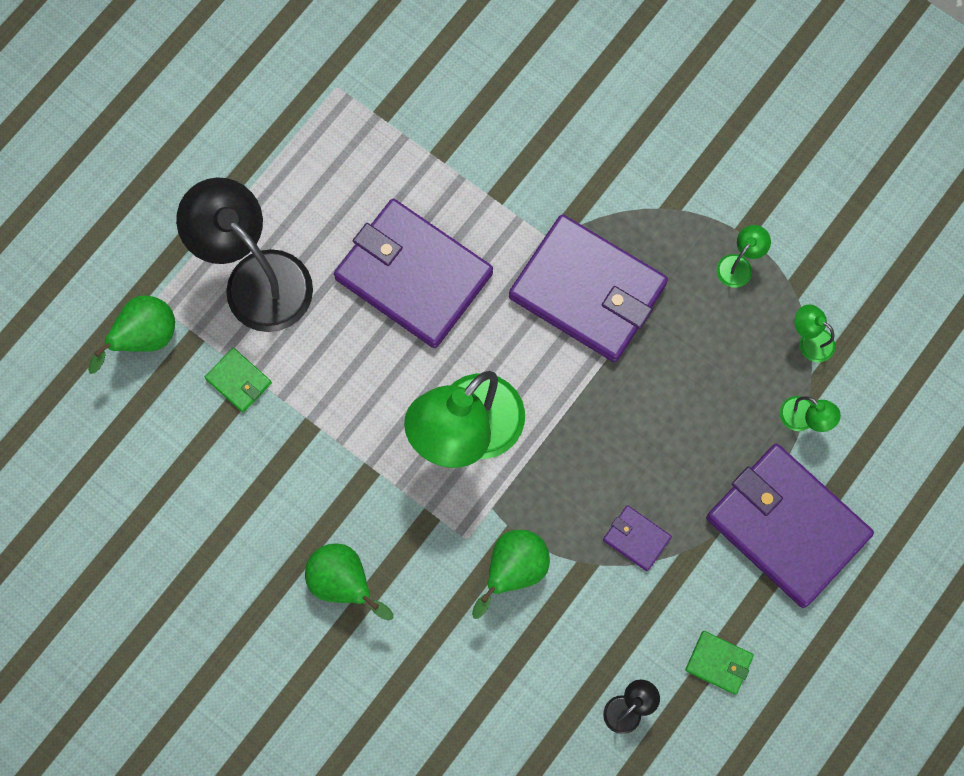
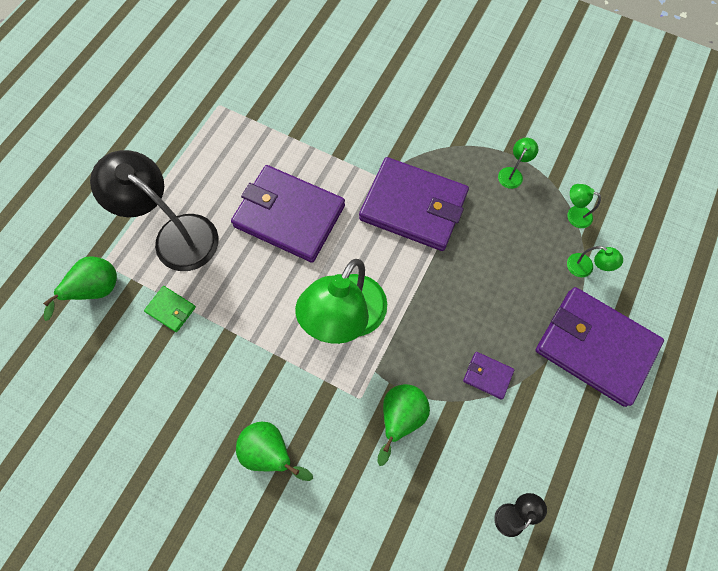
camera: 10 degrees left, 5 degrees down
green wallet [685,631,754,695] -> none

